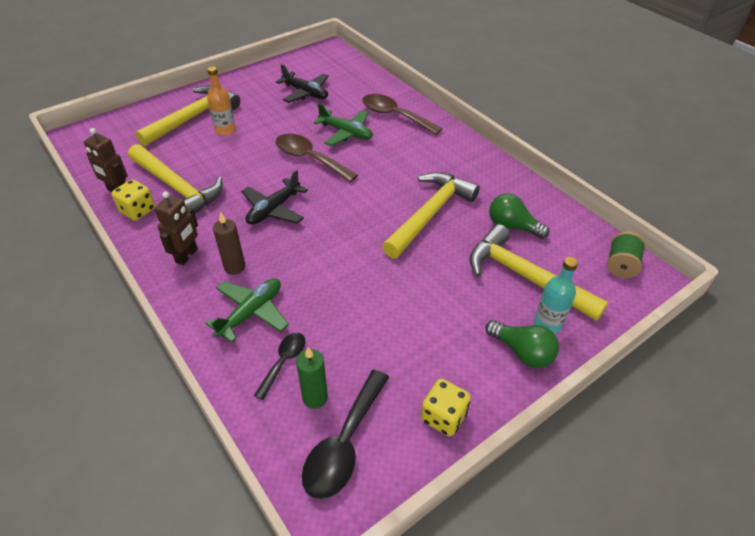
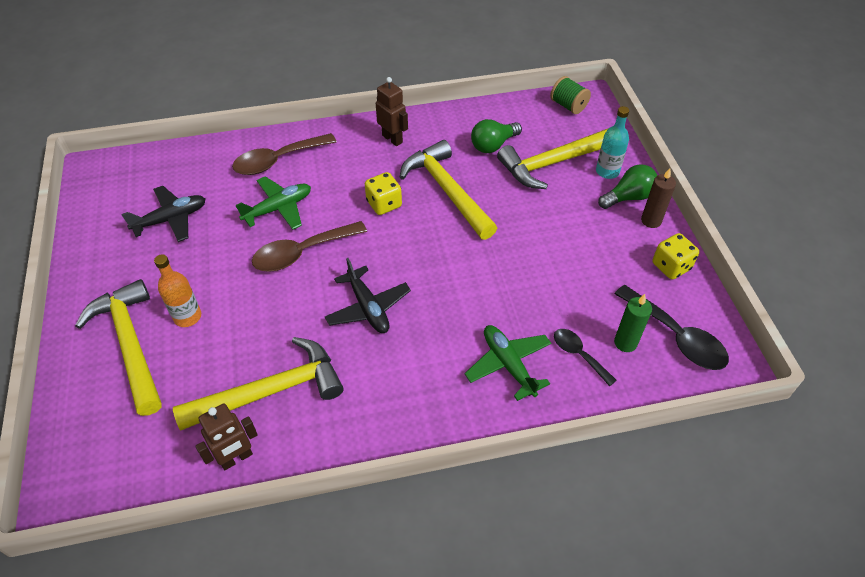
camera: 65 degrees left, 5 degrees up
yellow dice [112,179,155,221] -> yellow dice moved to [365,172,402,215]
brown robot [155,191,198,265] -> brown robot moved to [376,77,408,146]
brown candle [213,212,245,275] -> brown candle moved to [641,168,676,228]

